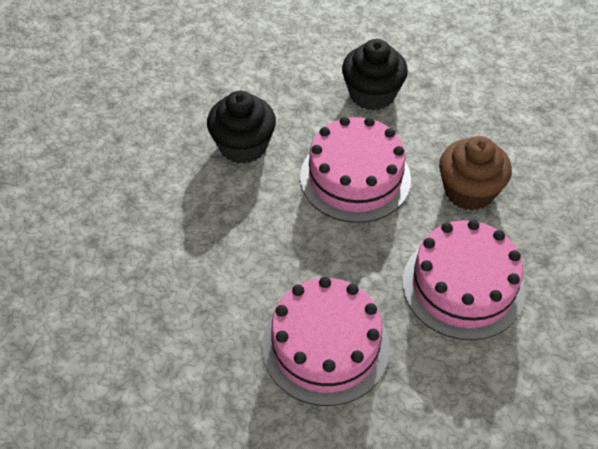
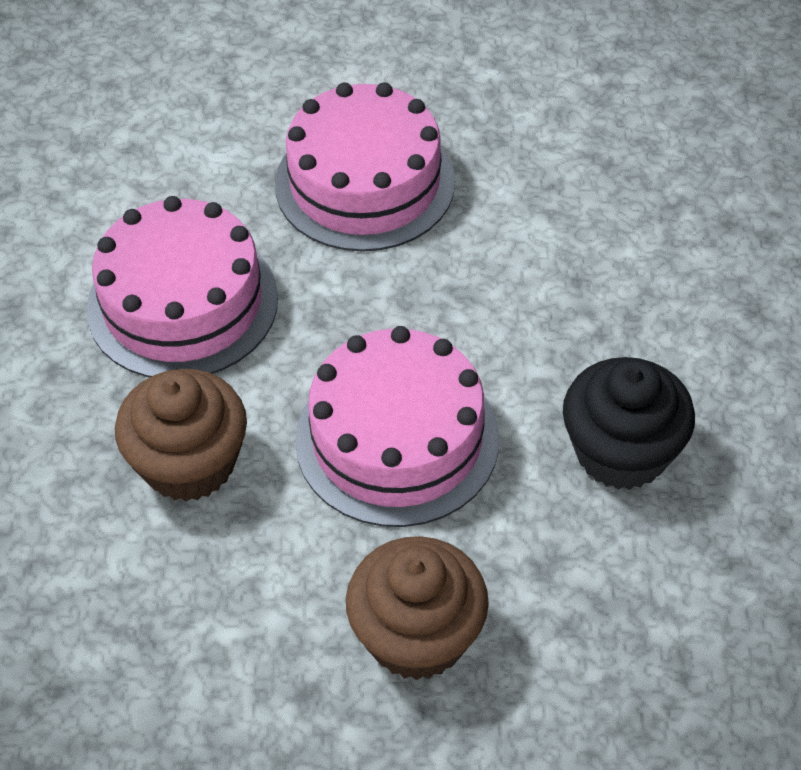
camera: 165 degrees right, 0 degrees up
black cupcake [342,39,408,111] -> brown cupcake [346,536,489,680]

